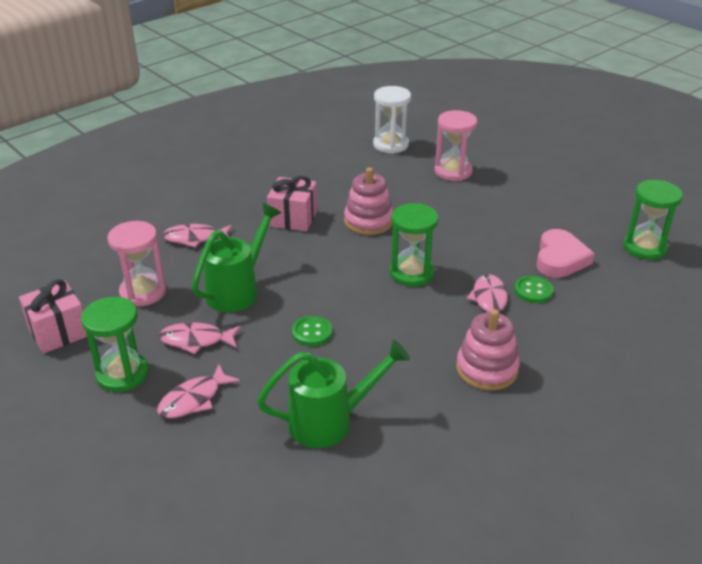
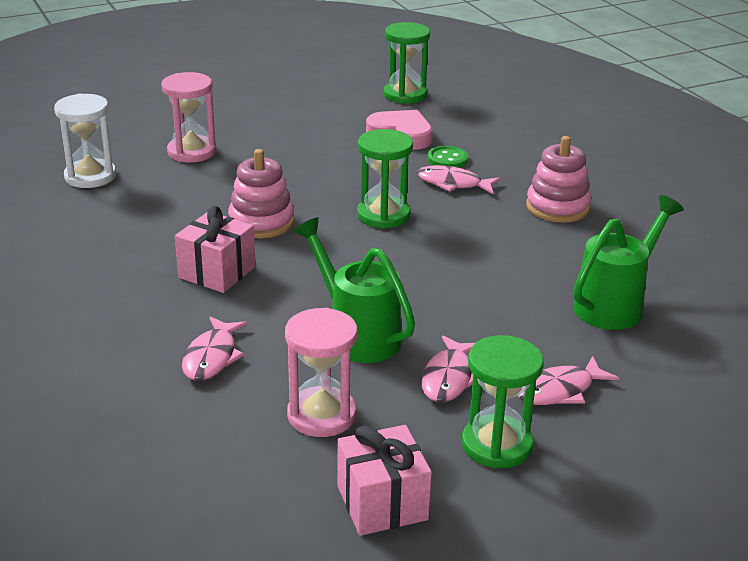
camera: 75 degrees left, 5 degrees down
pink fish [157,364,240,418] -> pink fish turned 90 degrees clockwise [518,356,620,405]
green watering can [257,340,410,448] -> green watering can turned 45 degrees clockwise [573,195,684,330]
green button [292,316,332,346] -> none

